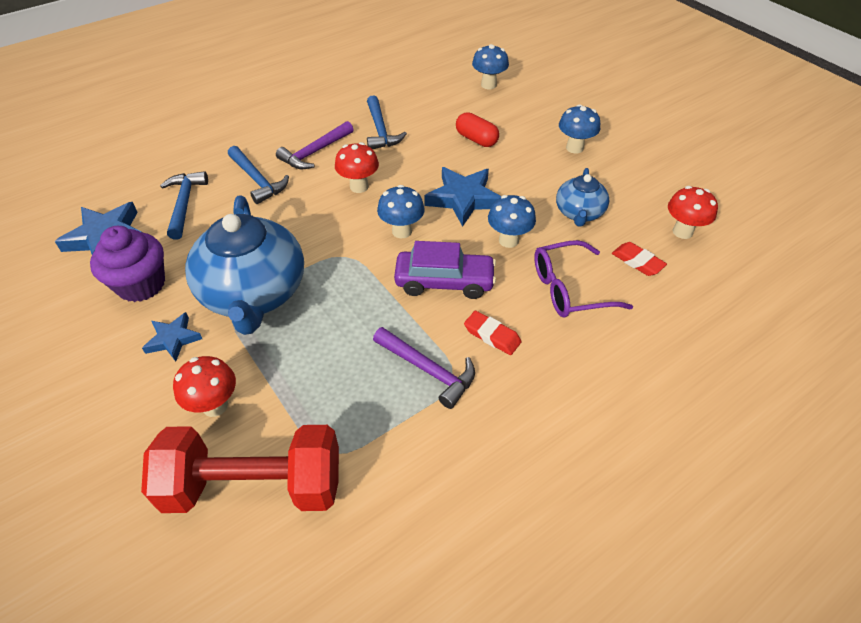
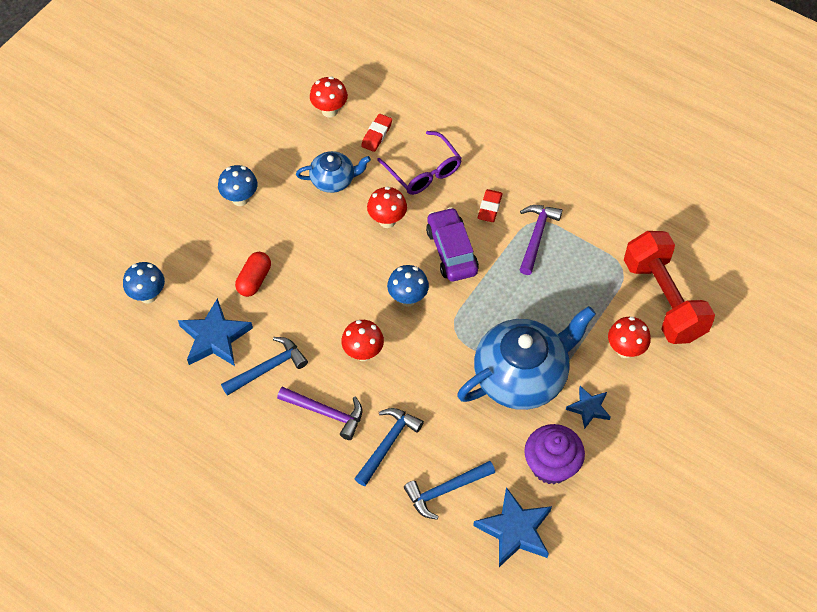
camera: 110 degrees left, 10 degrees up
blue star [424,167,501,227] -> blue star moved to [178,298,253,366]
blue mushroom [488,195,536,248] -> red mushroom [367,186,407,228]

